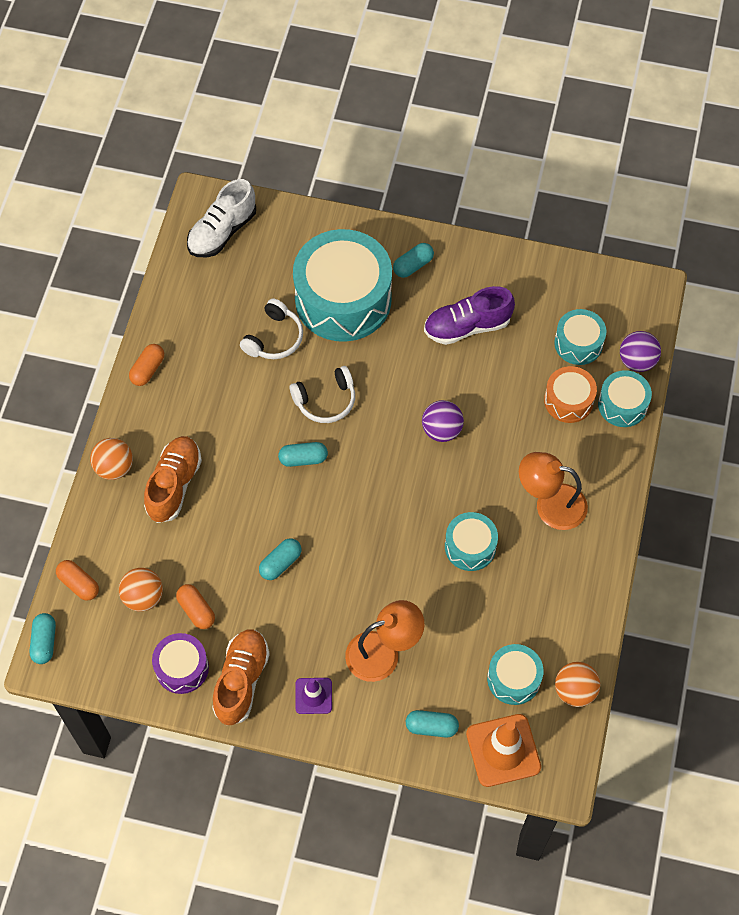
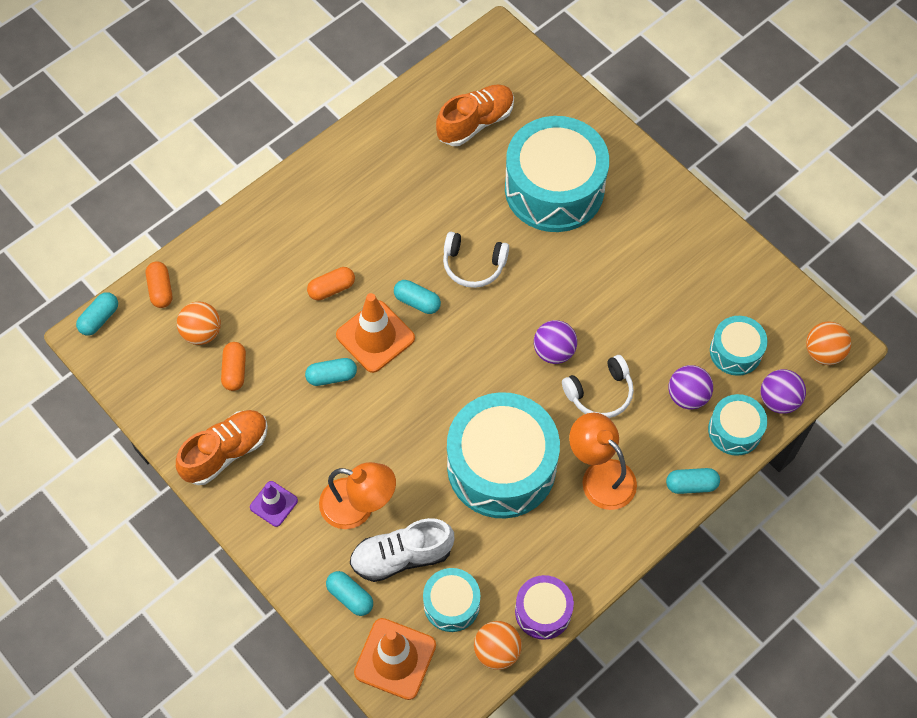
camera: 35 degrees right, 0 degrees up
orange ball [90,438,133,480] -> orange ball moved to [806,321,851,365]
orange capsule [129,344,164,386] -> orange capsule moved to [307,267,355,300]
orange shoe [144,436,202,523] -> orange shoe moved to [436,85,514,146]
purple drum [152,633,209,694] -> purple drum moved to [515,575,574,640]
white shoe [187,179,256,257] -> white shoe moved to [350,518,454,582]
white headphones [240,299,303,359] -> white headphones moved to [562,355,634,418]
turquoise capsule [393,243,434,278] -> turquoise capsule moved to [666,468,720,494]
purple shoe [424,286,515,345] -> none
turquoise drum [445,512,498,571] -> turquoise drum [447,392,560,518], size x2.02
orange drum [544,366,597,423] -> purple ball [668,365,713,409]
none -> orange traffic cone [336,293,415,373]

